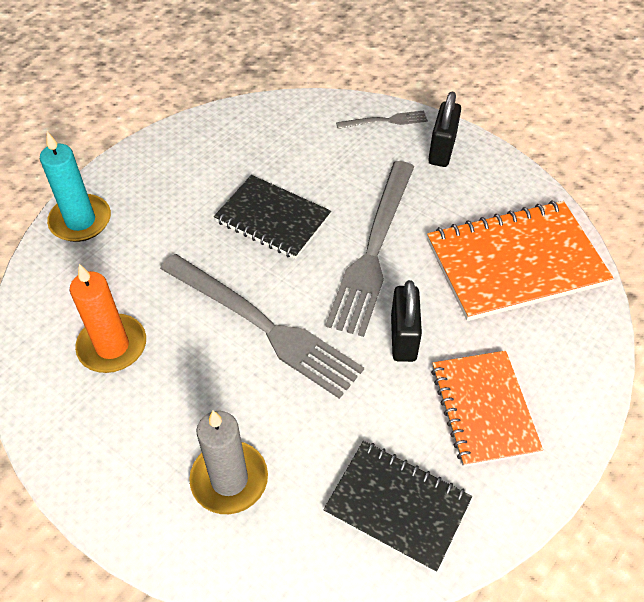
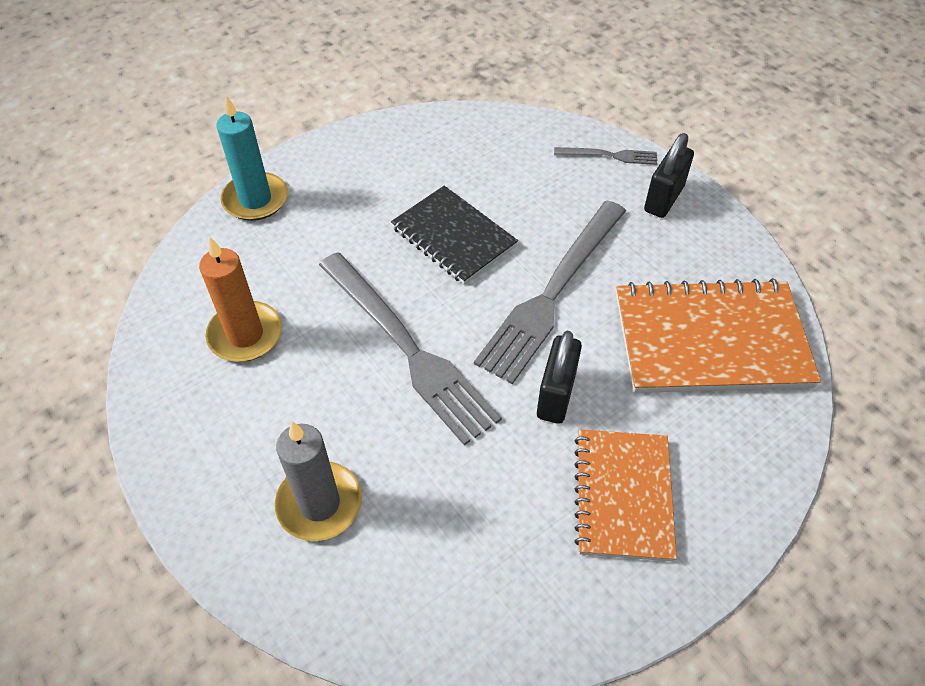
camera: 15 degrees right, 0 degrees up
black notebook [323,441,472,573] -> none

